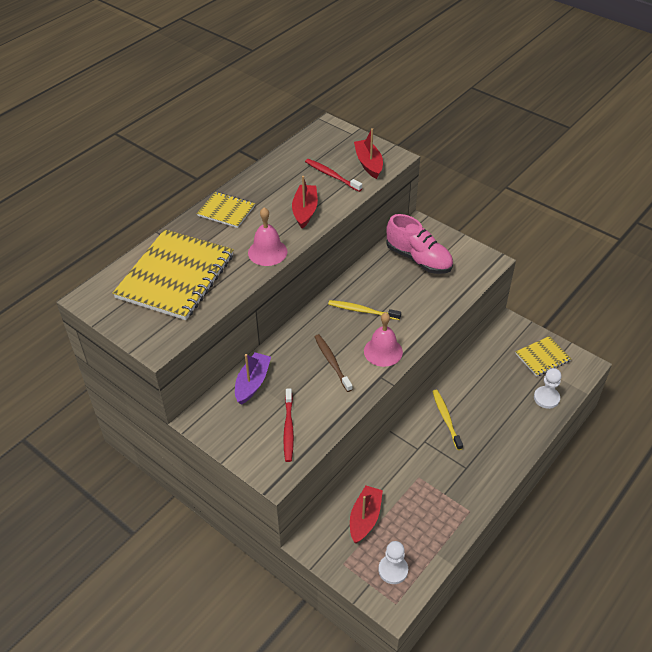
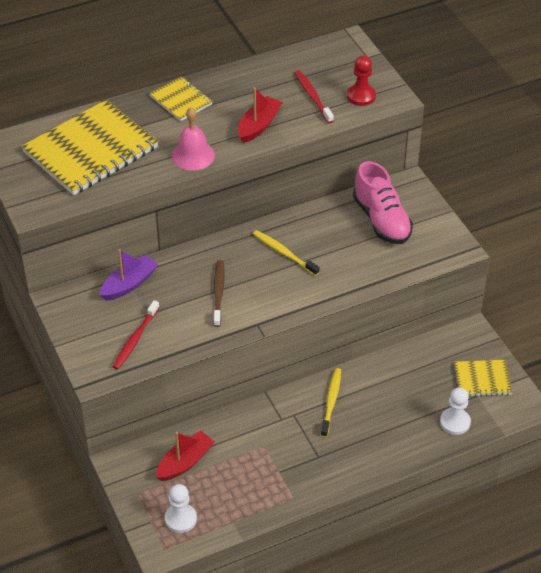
camera: 25 degrees right, 0 degrees up
red boat [354,128,383,179] -> red pawn [347,56,376,106]
pink bell [364,313,403,367] -> none

